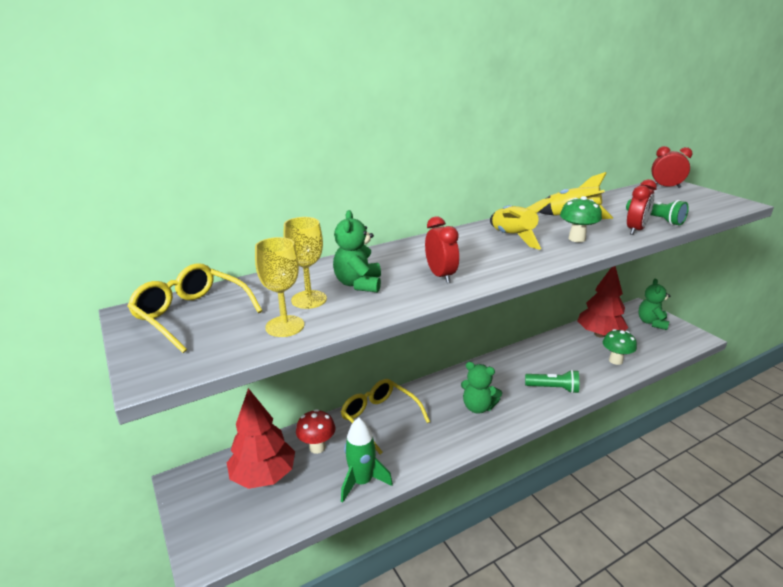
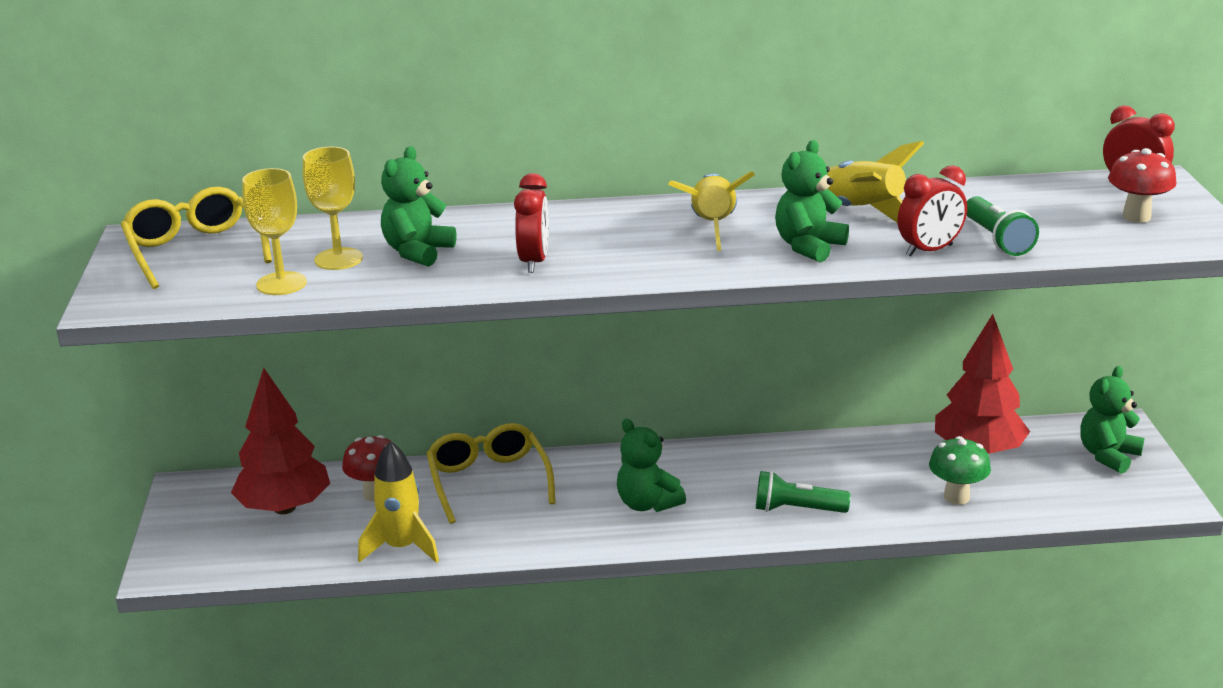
camera: 25 degrees right, 0 degrees up
green rocket [341,418,393,503] -> yellow rocket [358,441,439,563]
green flashlight [525,370,579,393] -> green flashlight turned 150 degrees clockwise [756,471,851,513]
green mushroom [560,196,602,242] -> green teddy bear [775,140,849,263]
none -> red mushroom [1108,148,1176,223]

